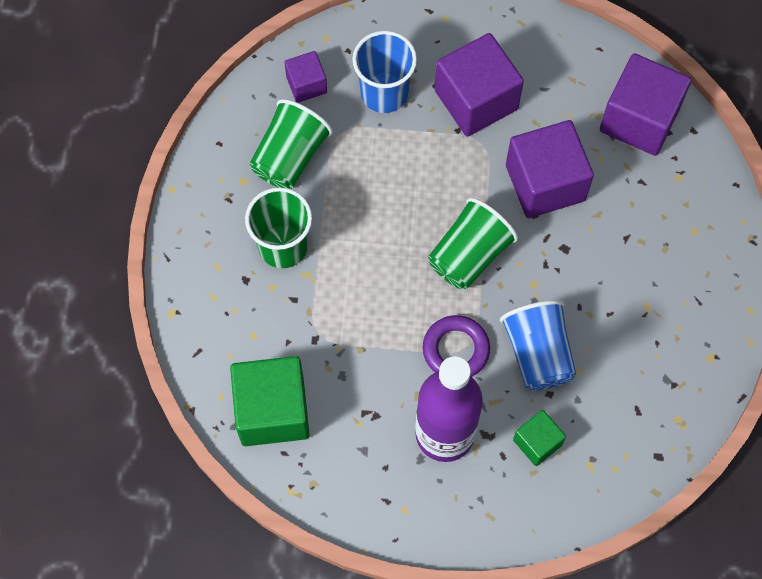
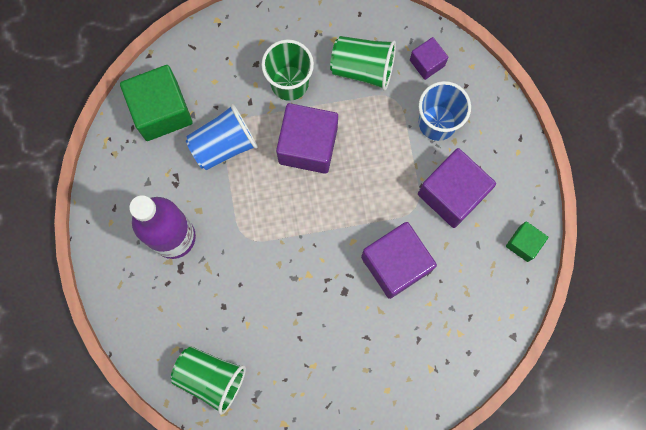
camera: 75 degrees right, 10 degrees up
purple ring [423,315,490,377] -> none
green cup [428,198,518,289] -> green cup moved to [171,346,246,415]
blue cup [500,300,576,391] -> blue cup moved to [186,104,258,170]
green cube [513,410,566,466] -> green cube moved to [506,221,548,262]
purple cube [600,53,691,156] -> purple cube moved to [276,103,338,174]

